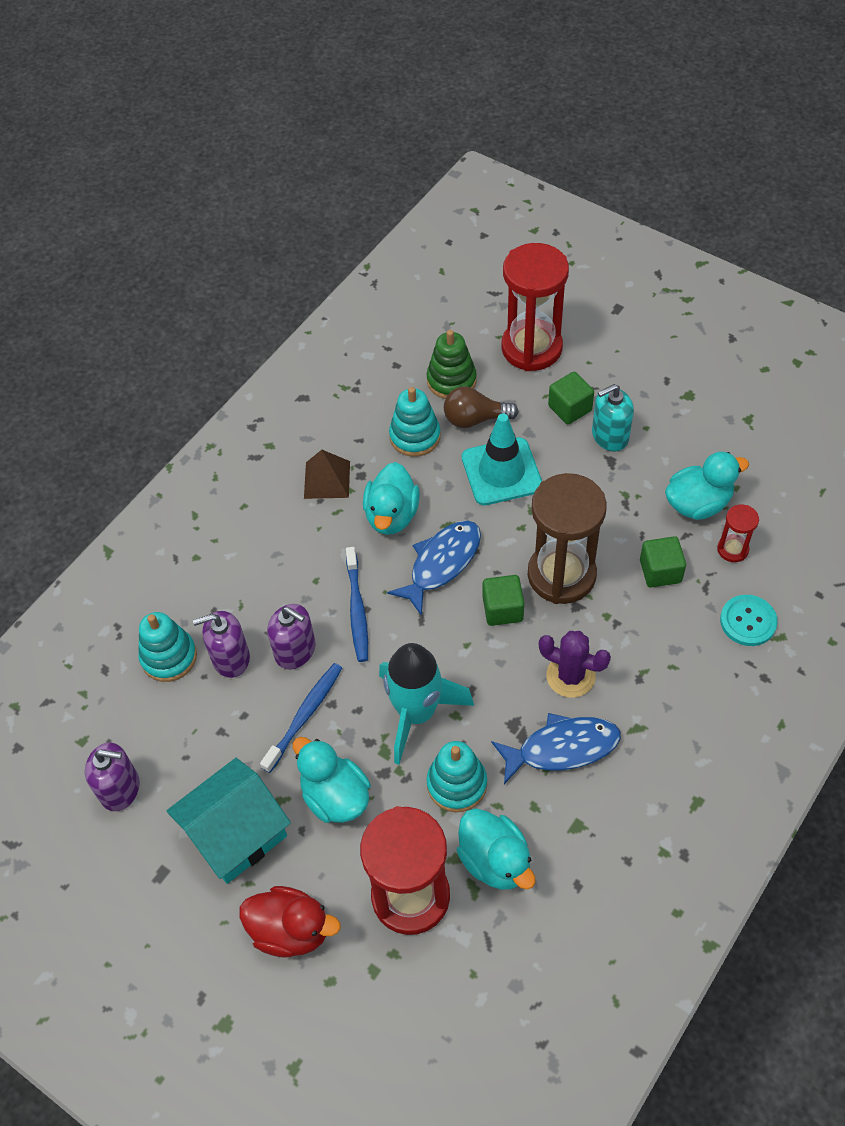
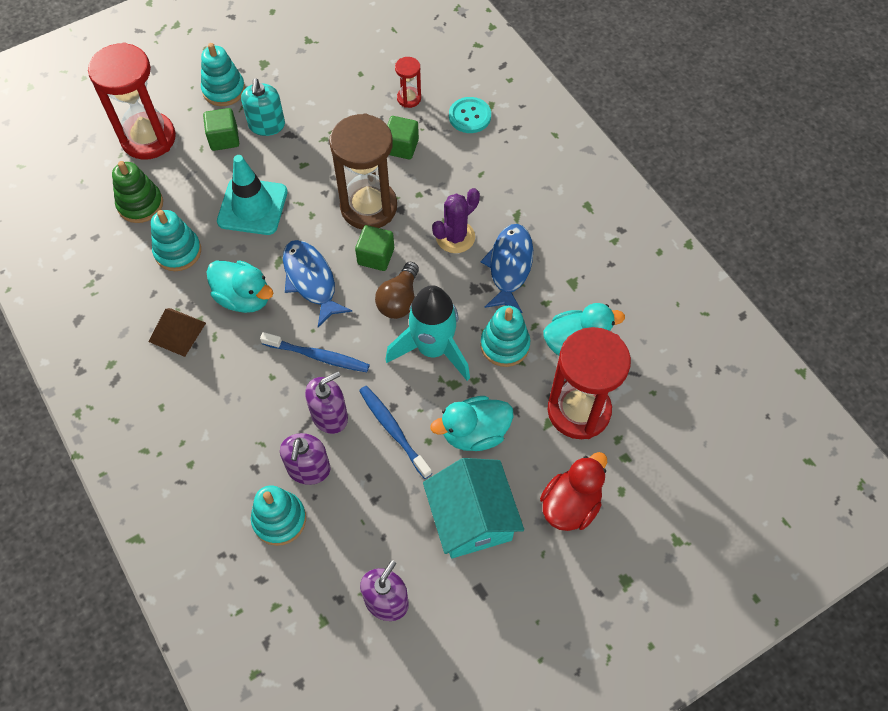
camera: 70 degrees left, 5 degrees up
brown light bulb [444,386,519,428] -> brown light bulb moved to [375,262,419,319]
turquoise duck [665,452,749,520] -> none
none -> turquoise stacking toy [201,43,245,106]

